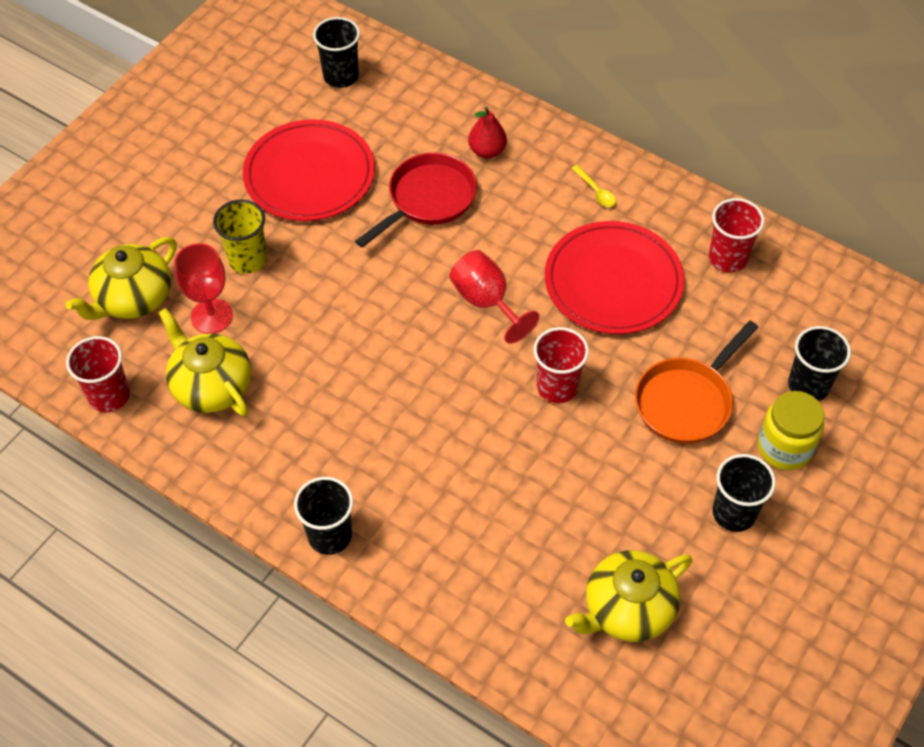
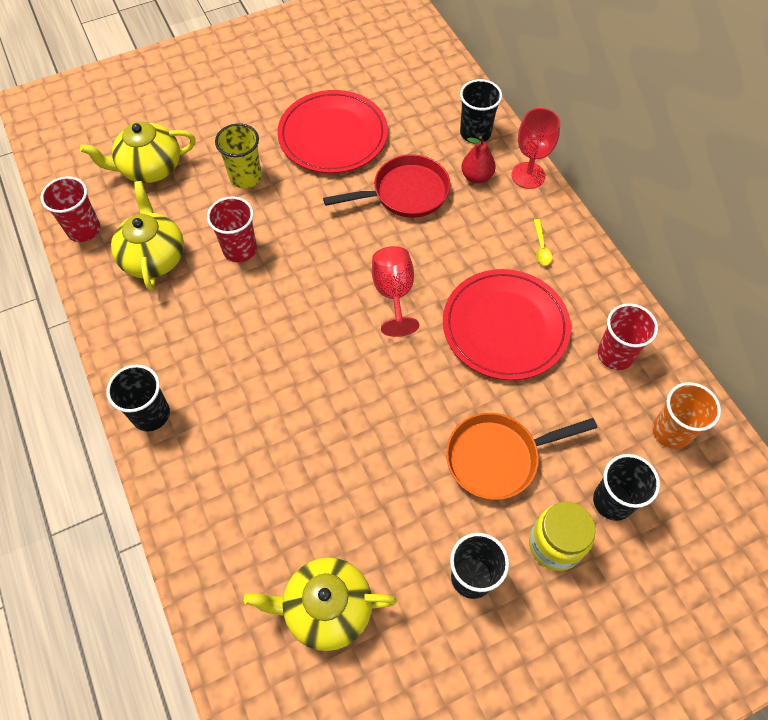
camera: 30 degrees right, 5 degrees up
red goblet [174,243,233,334] -> red goblet moved to [512,108,560,189]
black cup [313,17,360,88] -> black cup moved to [460,79,502,144]
red cup [533,327,589,403] -> red cup moved to [207,196,257,262]
none -> orange cup [653,382,721,449]

